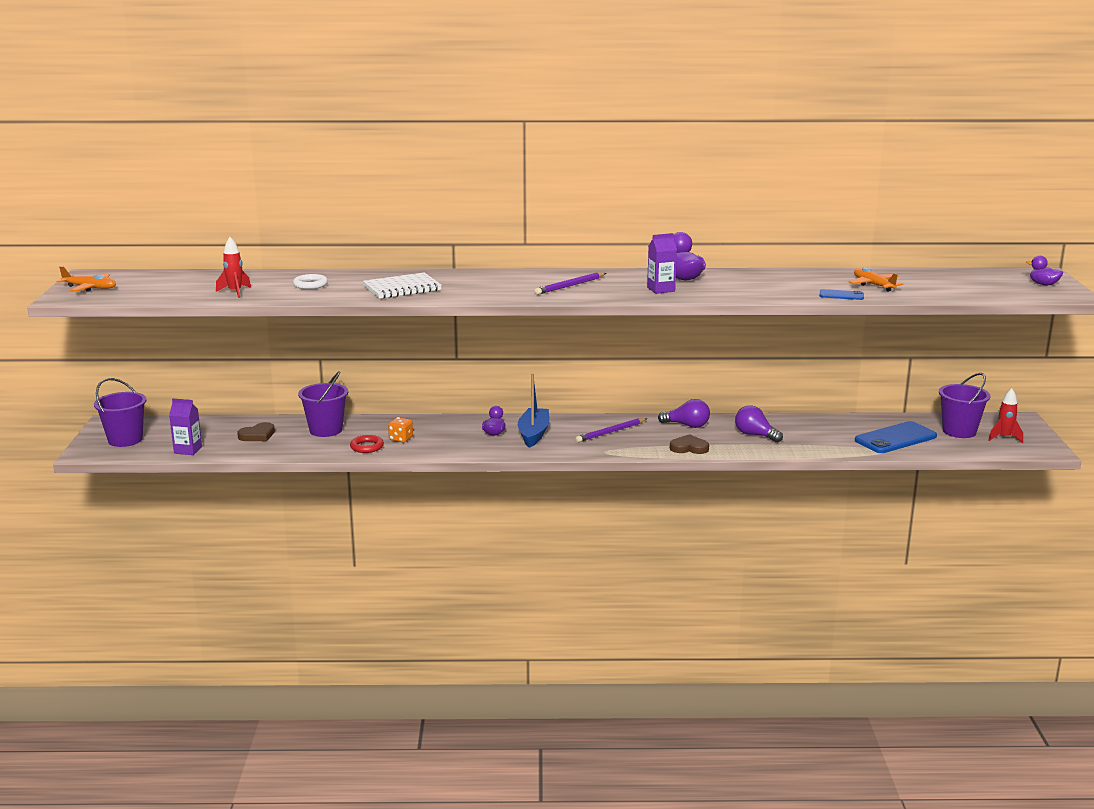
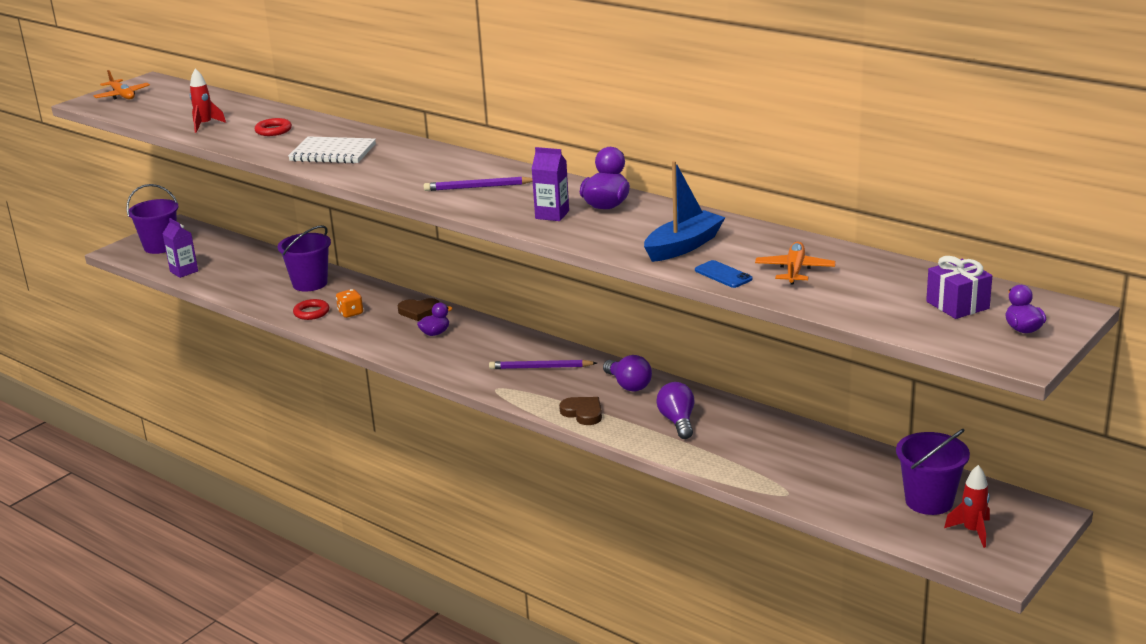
camera: 40 degrees right, 5 degrees up
brown heart [237,422,275,441] -> brown heart moved to [398,298,440,321]
white ring [293,274,328,289] -> red ring [254,118,292,136]
blue boat [518,374,550,448] -> blue boat moved to [644,161,726,262]
blue phone [855,421,937,453] -> none
none -> purple gift [926,256,992,319]

